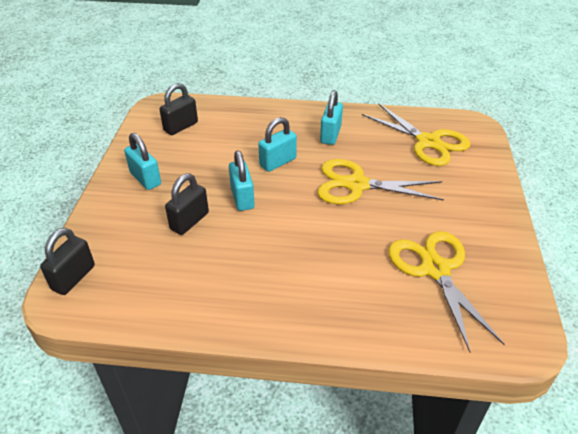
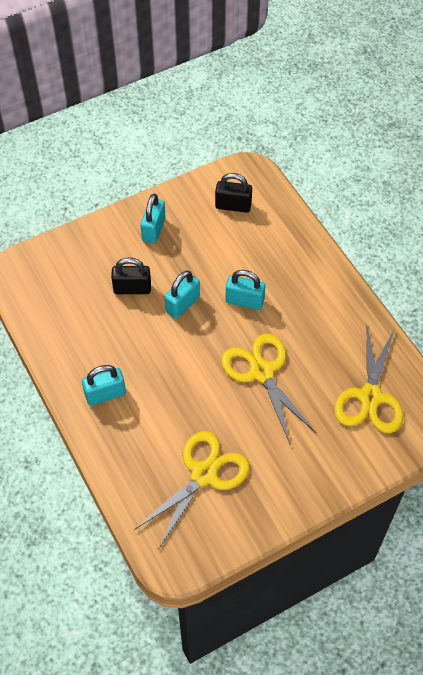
camera: 55 degrees right, 15 degrees up
black padlock [40,228,95,295] -> none
turquoise padlock [320,90,343,145] -> turquoise padlock moved to [82,365,126,406]

